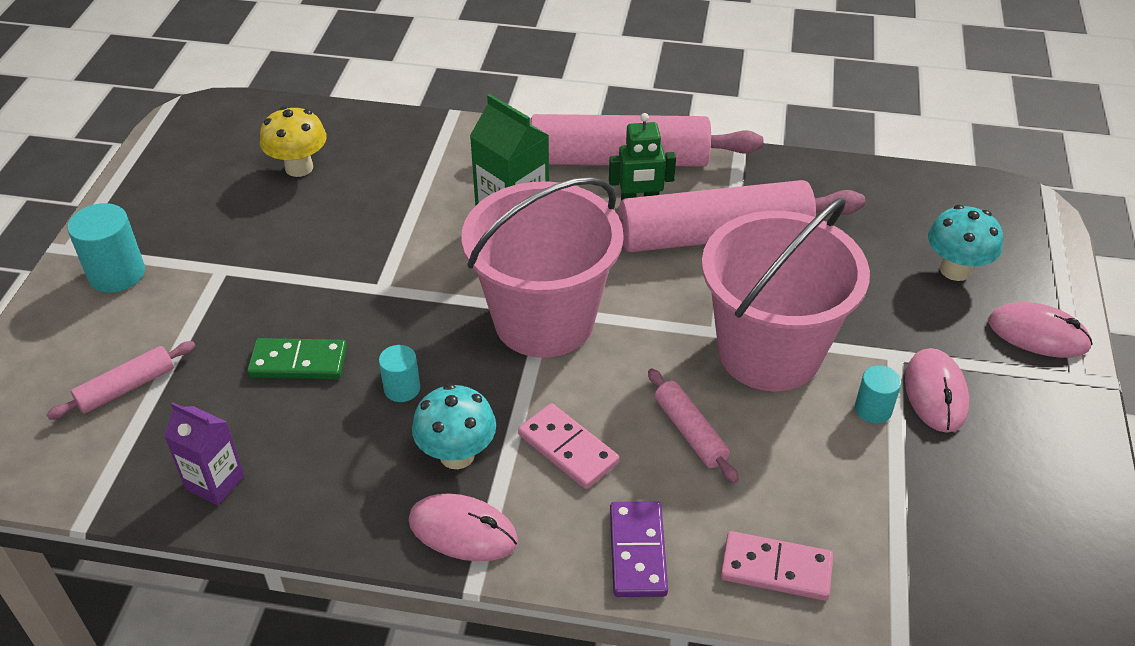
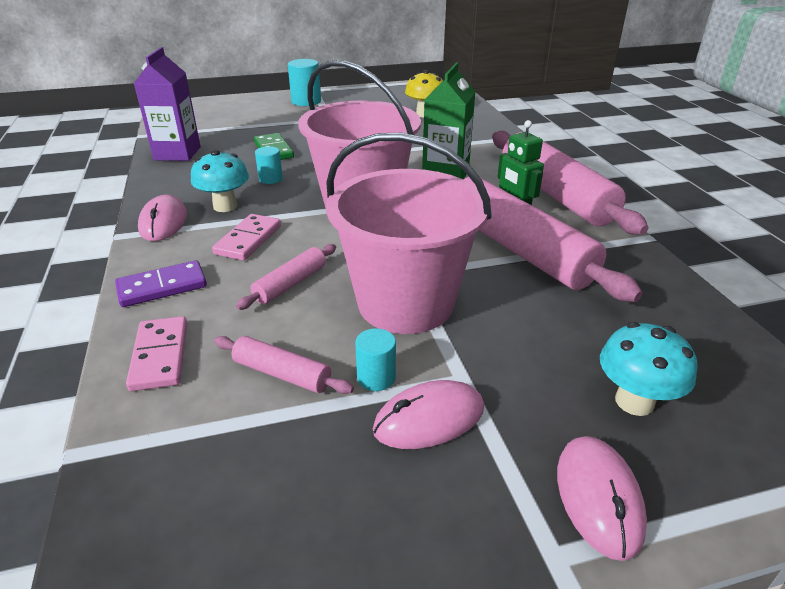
camera: 65 degrees right, 10 degrees down
pink rolling pin [46,341,196,420] -> pink rolling pin moved to [214,336,354,394]
purple carton [164,402,245,505] -> purple carton [134,47,201,161], size x1.55

